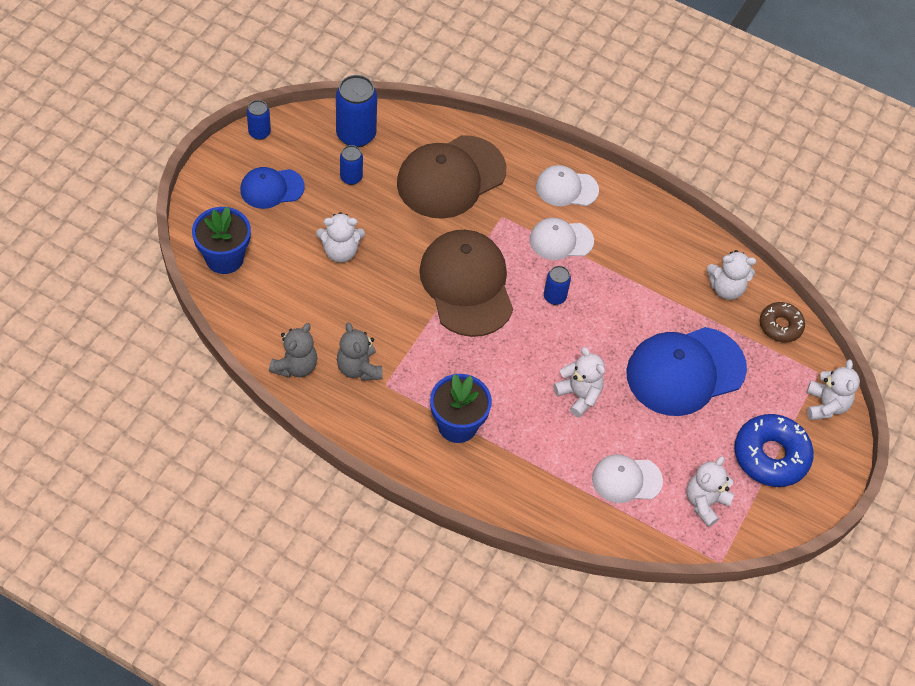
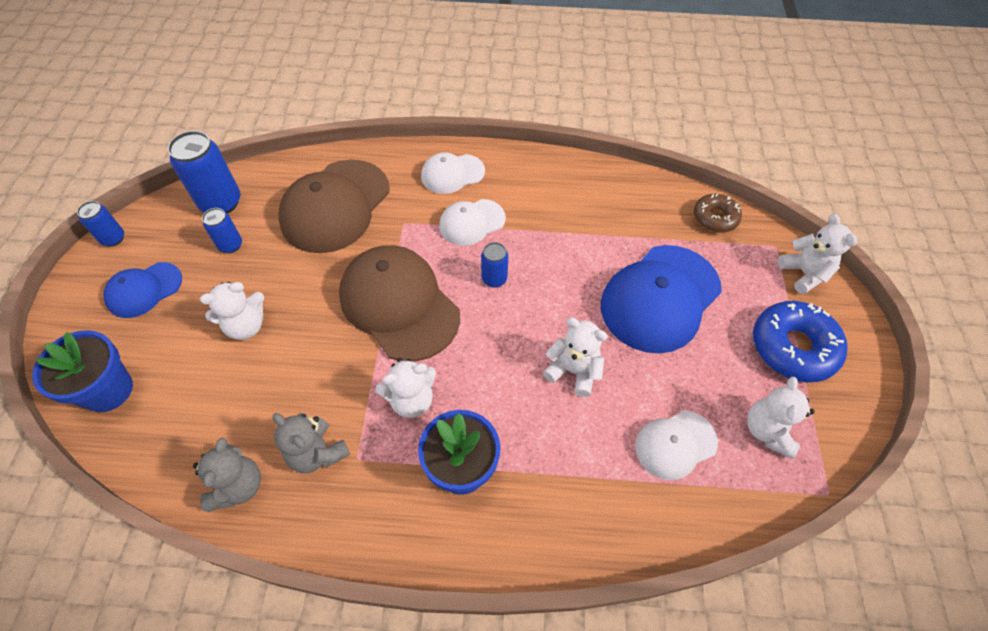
camera: 20 degrees left, 0 degrees up
white teddy bear [707,250,756,300] -> white teddy bear moved to [375,358,436,418]

